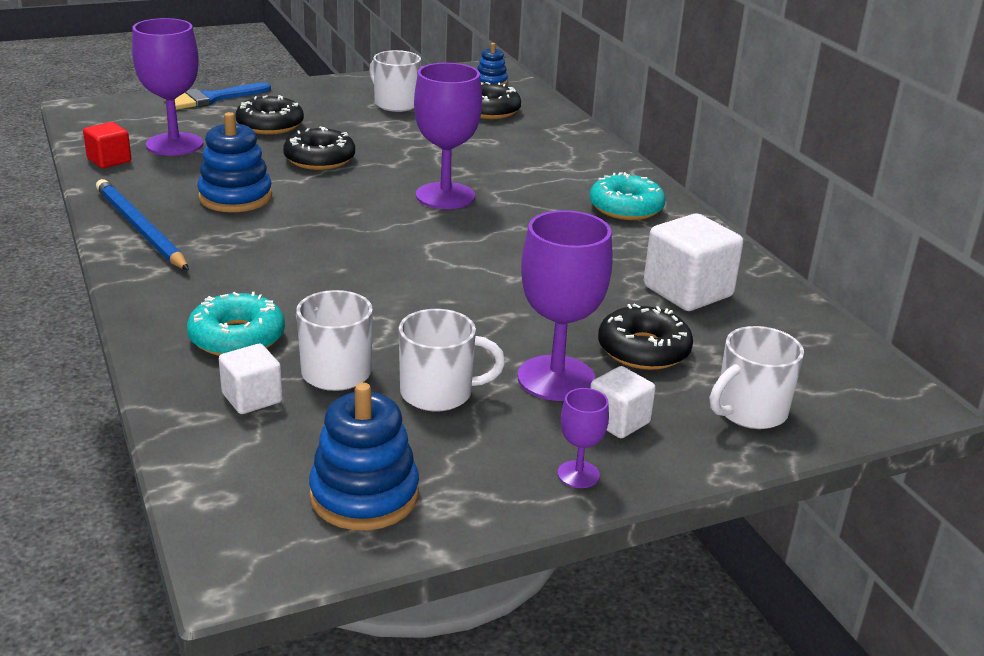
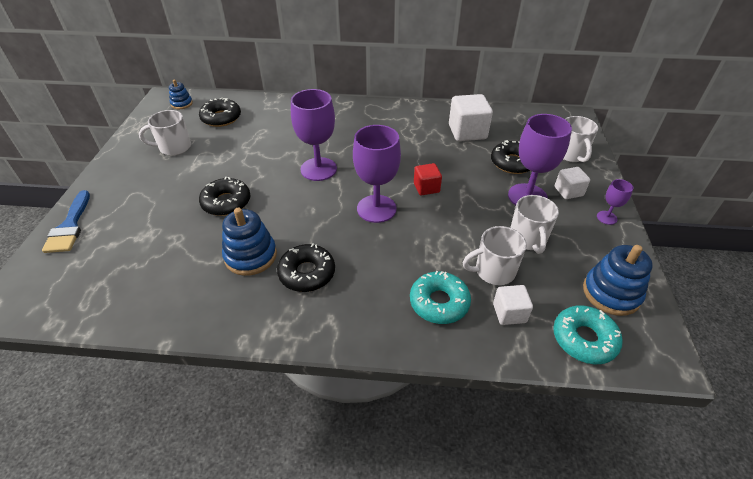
camera: 60 degrees left, 15 degrees up
red cube [83,122,131,168] -> red cube moved to [414,163,442,195]
blue pencil [96,179,189,270] -> none
purple goblet [132,18,203,156] -> purple goblet moved to [353,125,401,223]
black donut [235,95,304,135] -> black donut moved to [277,243,335,292]
white mug [399,309,505,412] -> white mug turned 150 degrees clockwise [510,195,559,254]
turquoise donut [589,172,665,220] -> turquoise donut moved to [553,305,623,364]

